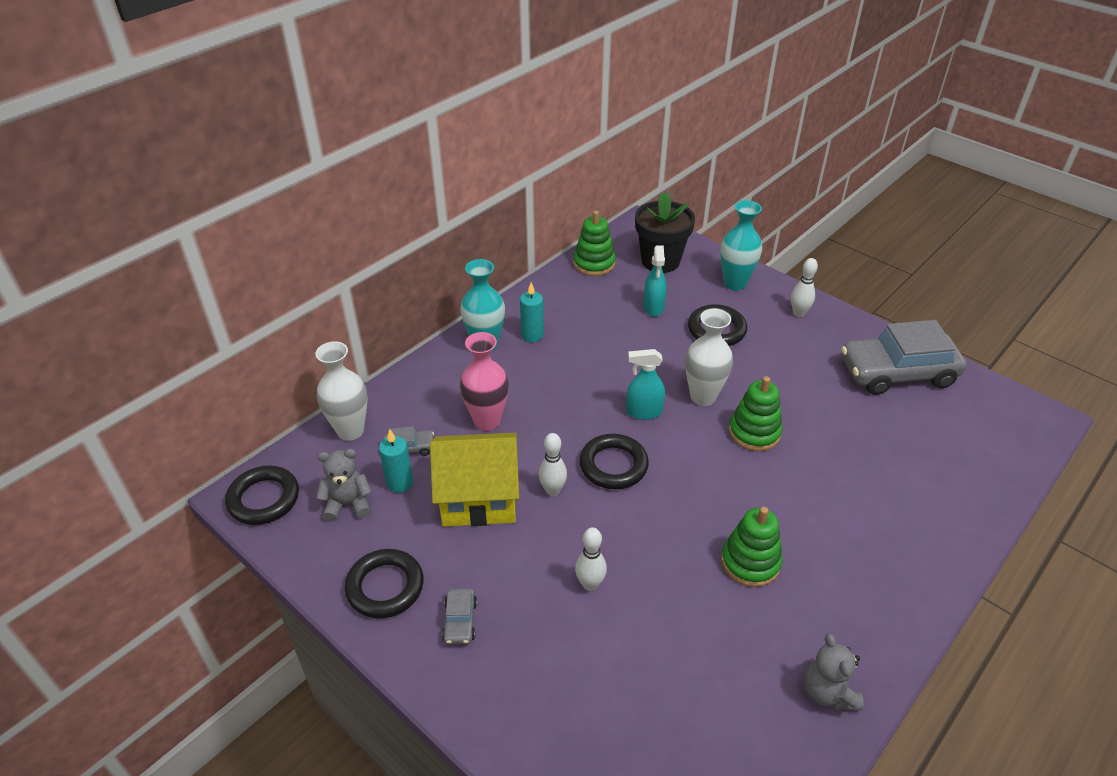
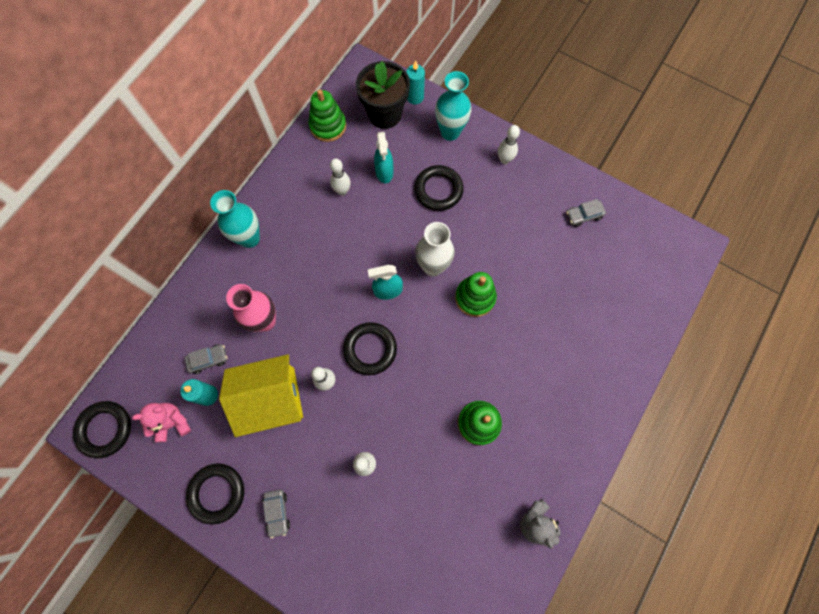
camera: 10 degrees left, 30 degrees up
white vase [315,341,367,441] -> none
grey teddy bear [316,449,372,522] -> pink teddy bear [132,403,191,442]
turquoise candle [520,282,544,342] -> turquoise candle moved to [406,60,425,104]
grey car [841,320,967,395] -> grey car [566,199,606,227], size x0.41
none -> white bowling pin [330,158,351,195]

